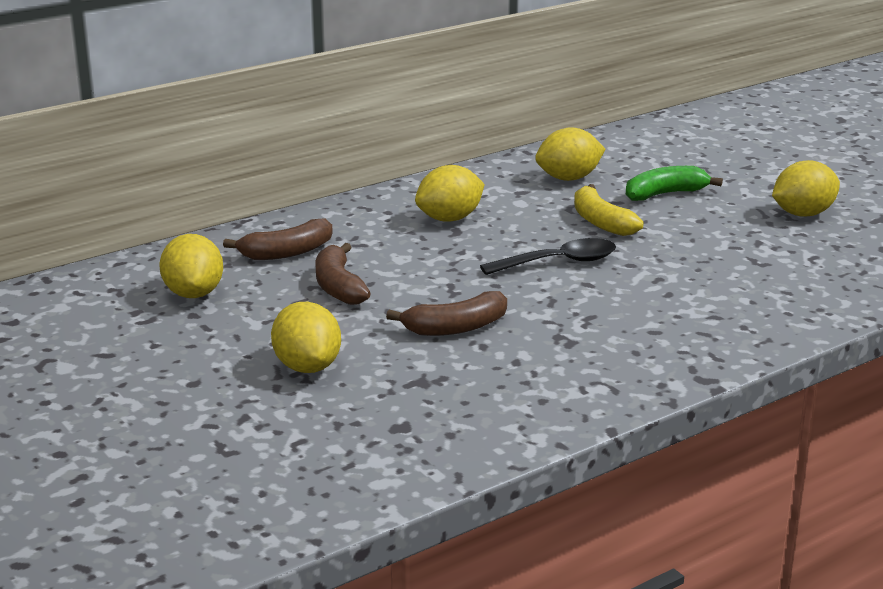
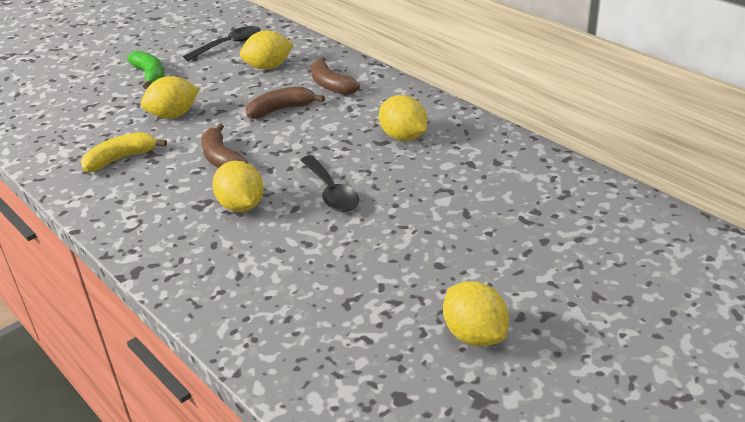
camera: 85 degrees right, 10 degrees up
yellow lemon [535,127,605,181] -> yellow lemon moved to [212,161,264,212]
yellow banana [574,184,644,236] -> yellow banana moved to [81,132,167,172]
green banana [626,166,723,201] -> green banana moved to [127,51,164,89]
none -> black spoon [183,26,261,61]

